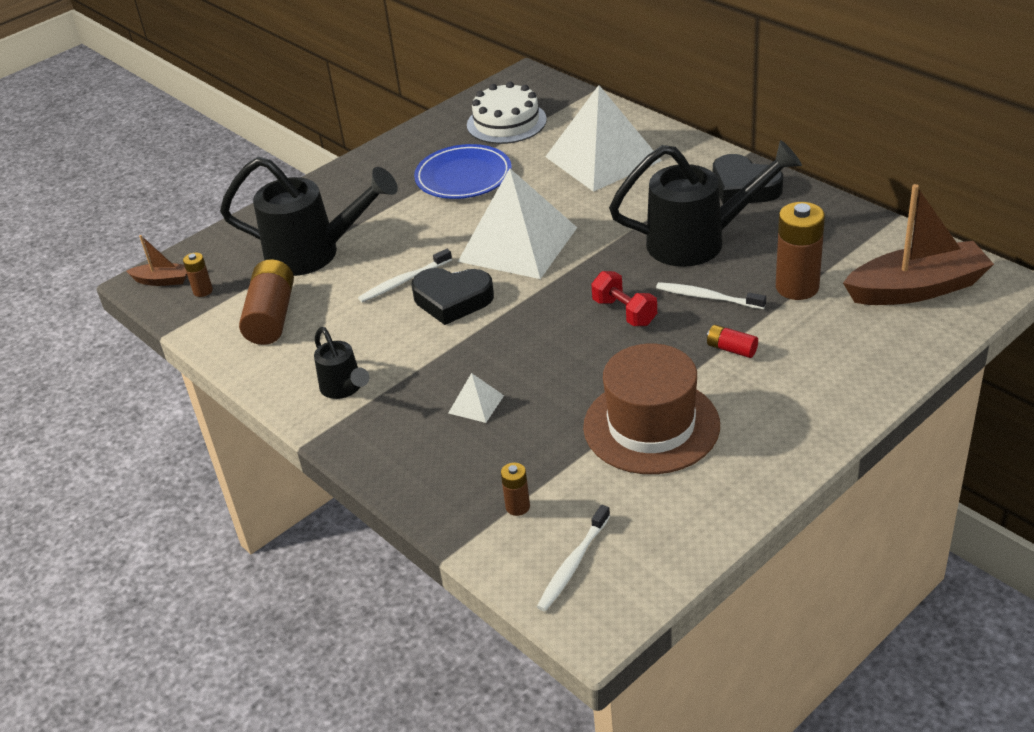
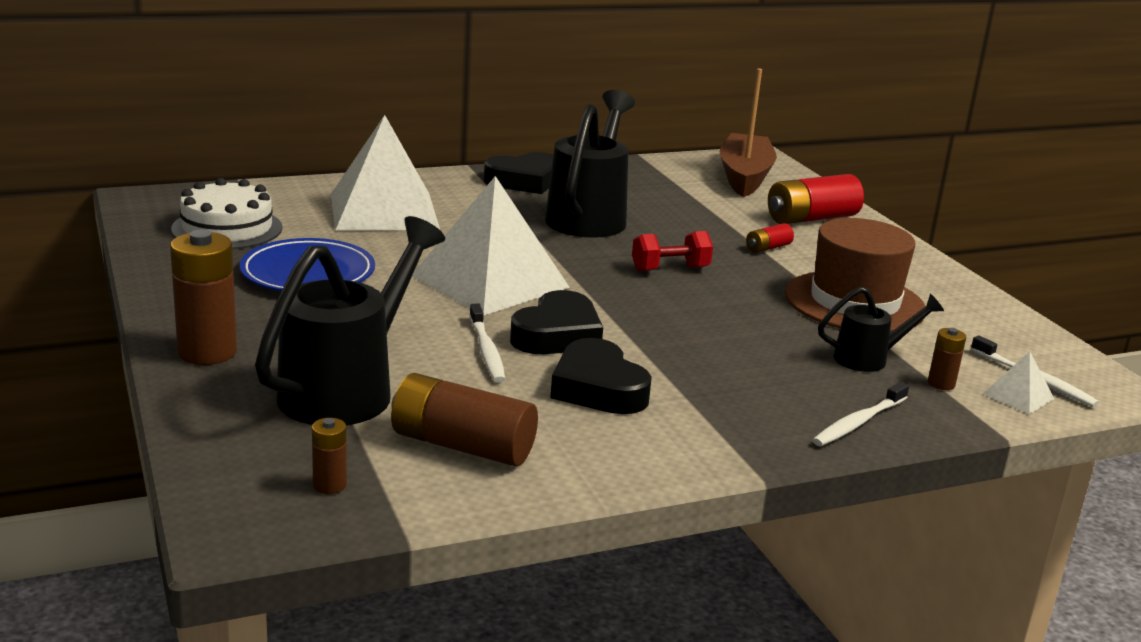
camera: 75 degrees left, 15 degrees down
brown boat [126,235,187,286] -> none
black watering can [314,327,369,399] -> black watering can moved to [818,286,944,372]
white pyramid [448,373,504,423] -> white pyramid moved to [983,351,1054,414]
white toothbrush [656,282,766,309] -> white toothbrush moved to [812,382,909,446]
brown battery [776,202,825,300] -> brown battery moved to [170,230,237,365]
none -> black heart [550,338,652,414]
none -> red battery [768,174,864,224]

